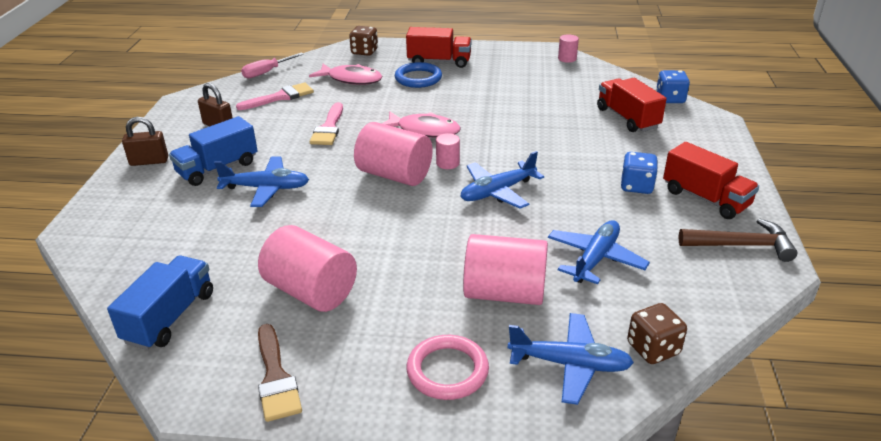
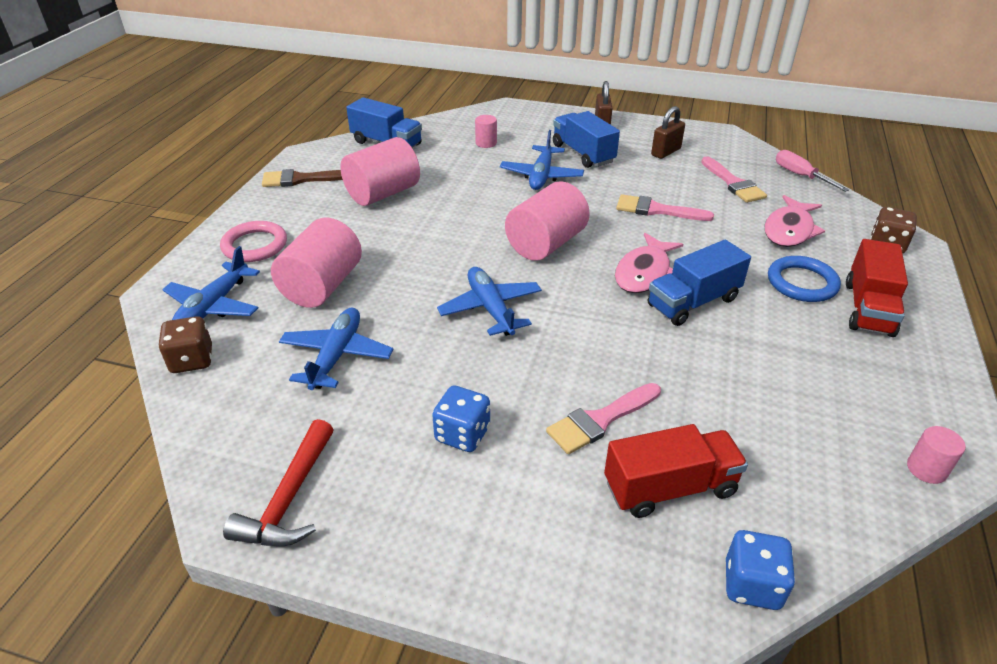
camera: 100 degrees right, 5 degrees up
pink cylinder [436,133,460,169] -> pink cylinder moved to [475,115,497,148]
blue plane [548,220,650,284] -> blue plane turned 120 degrees counterclockwise [279,308,393,390]
red truck [663,142,759,219] -> none
brown hammer [678,218,798,262] -> red hammer [223,419,334,546]
none -> pink brush [546,383,661,454]
none -> blue truck [648,240,751,326]

